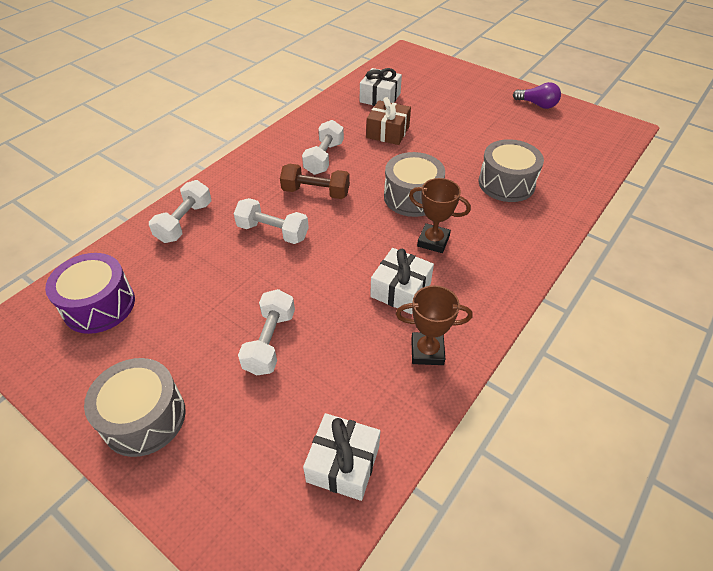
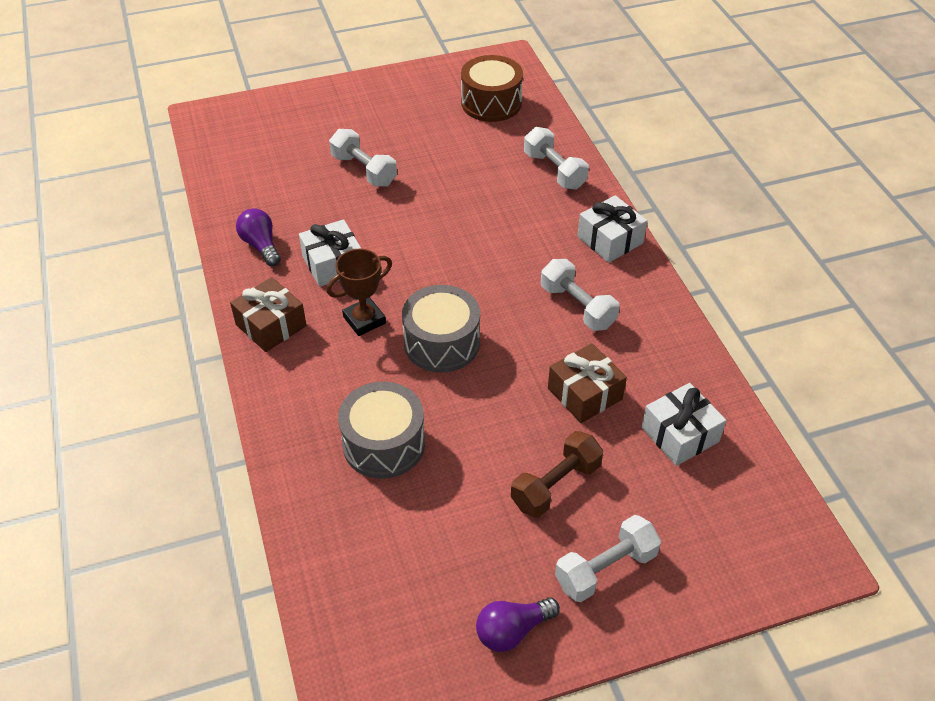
camera: 125 degrees right, 0 degrees up
purple drum [45,253,135,334] -> brown drum [461,55,523,122]
grey drum [84,358,186,457] -> none
white dumbbell [234,198,309,244] -> white dumbbell moved to [555,515,661,602]
brown dumbbell [280,163,350,199] -> brown dumbbell moved to [511,431,604,518]
white gift [303,413,380,501] -> white gift moved to [577,195,647,263]
brown trophy [396,285,473,365] -> purple light bulb [236,208,281,266]
none -> brown gift [230,277,307,352]

